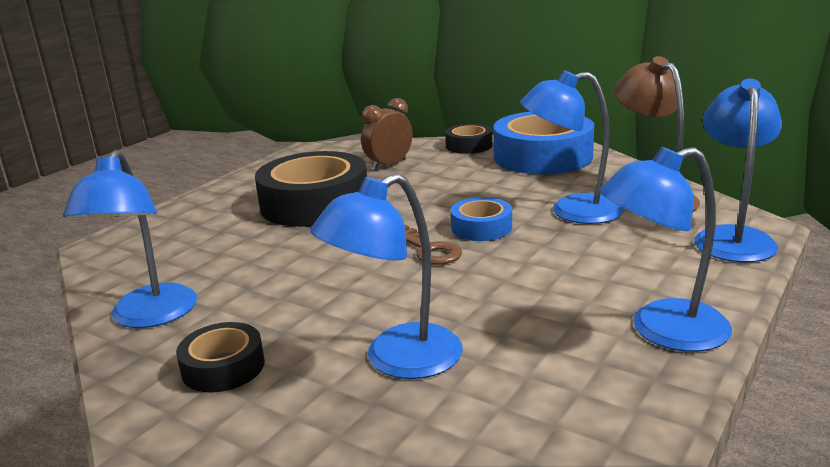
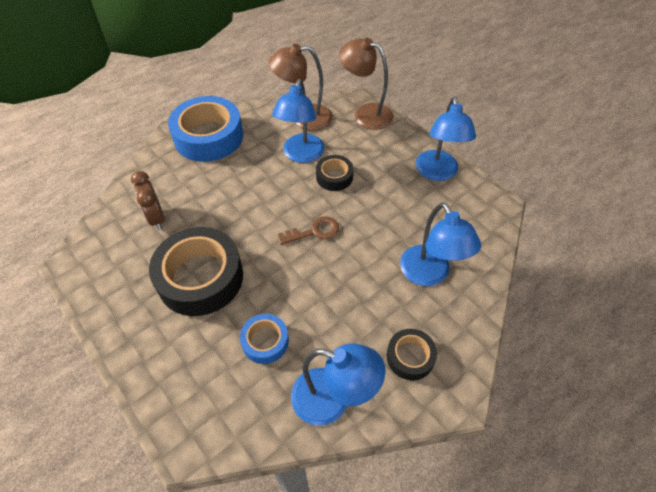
camera: 75 degrees left, 30 degrees up
black tape [445,124,493,154] -> black tape moved to [316,155,354,191]
blue tape [451,197,512,241] -> blue tape moved to [240,314,289,364]
blue lamp [694,79,782,262] -> brown lamp [339,38,394,130]

